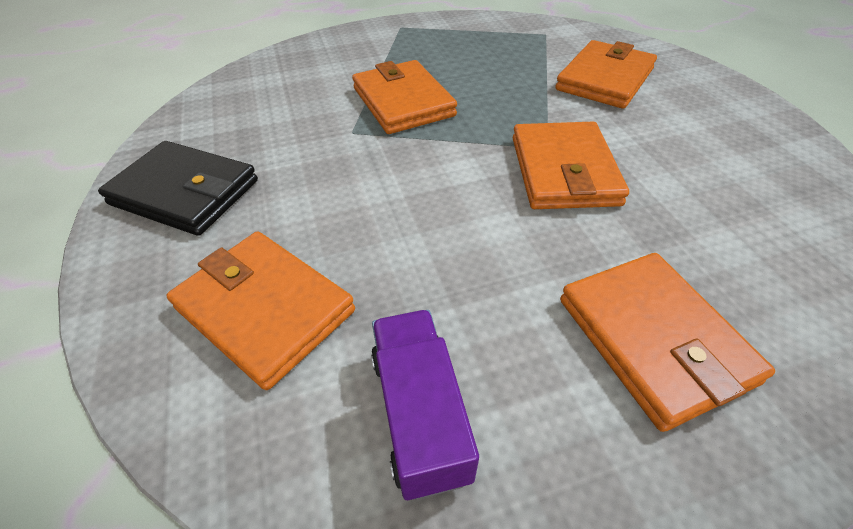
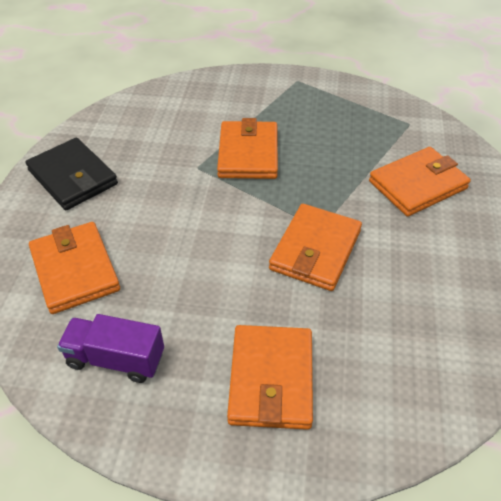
camera: 25 degrees right, 0 degrees up
purple truck [371,310,479,500] -> purple truck turned 90 degrees counterclockwise [57,314,164,383]

